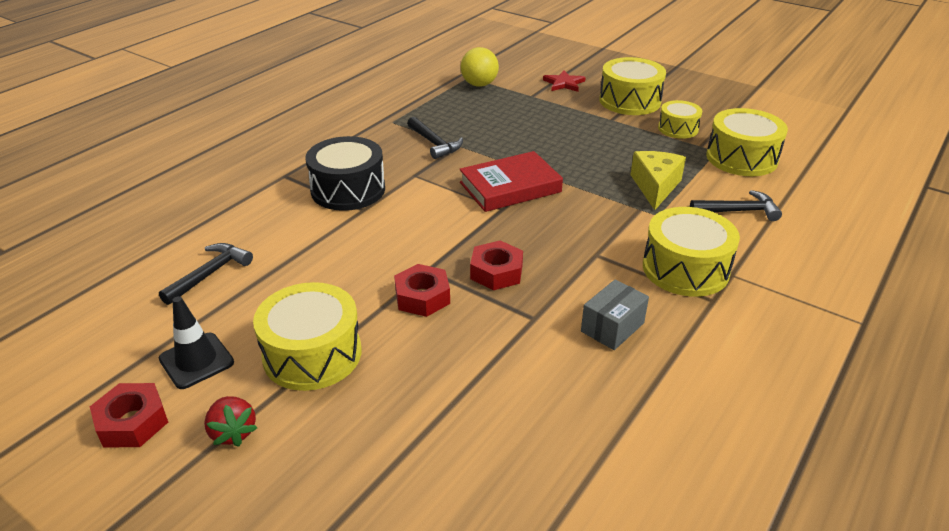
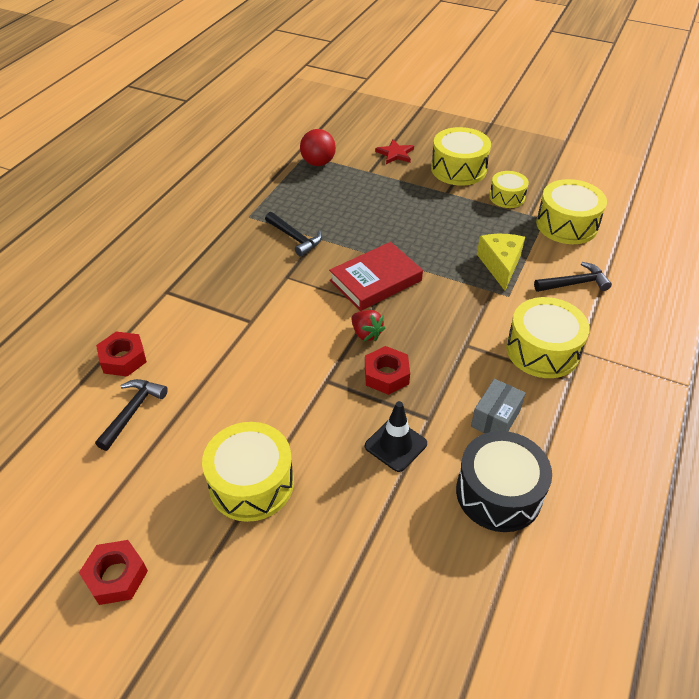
camera: 10 degrees left, 10 degrees up
black traffic cone [159,296,234,389] -> black traffic cone moved to [365,401,427,472]
red strawberry [204,396,257,447] -> red strawberry moved to [352,310,385,341]
black drum [305,136,385,211] -> black drum moved to [456,431,552,532]
red nut [394,264,450,317] -> red nut moved to [96,331,147,376]
yellow ball [461,47,499,87] -> red ball [300,129,336,166]

